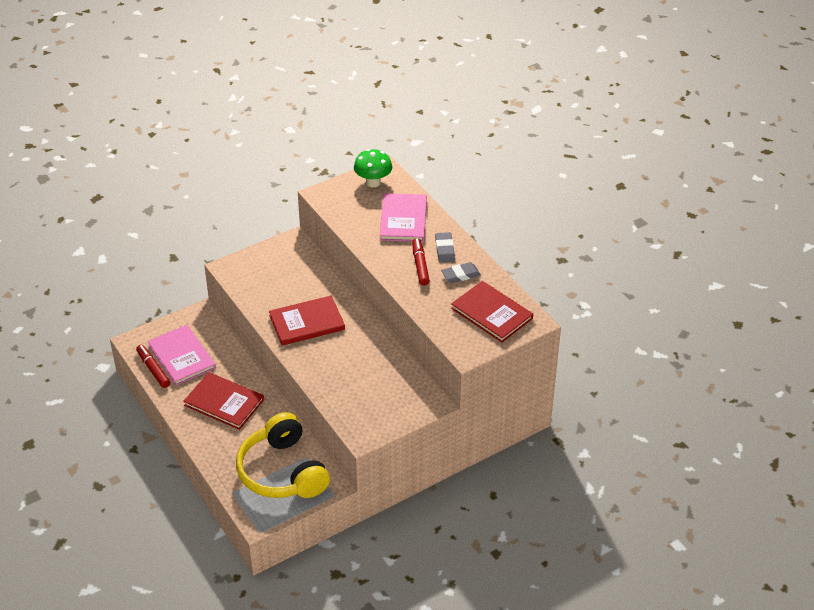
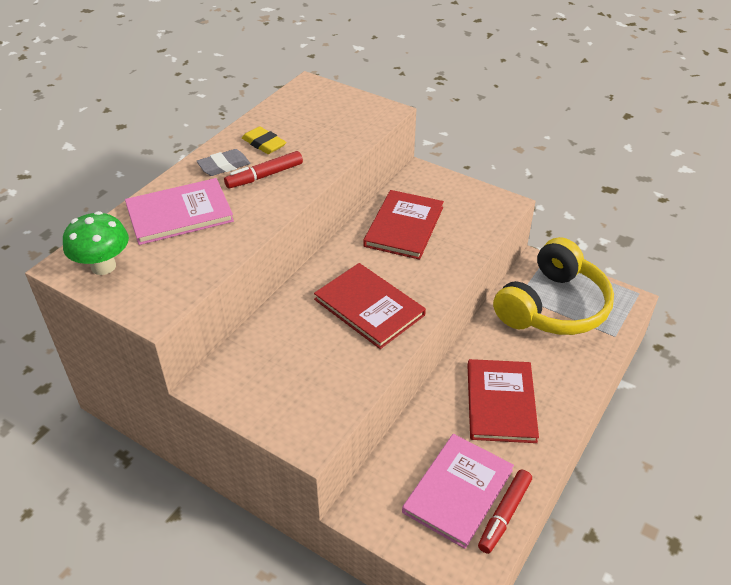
camera: 115 degrees left, 0 degrees up
grey eraser [441,262,481,283] -> yellow eraser [242,126,286,154]
red book [451,281,533,343] -> red book moved to [363,190,444,260]

